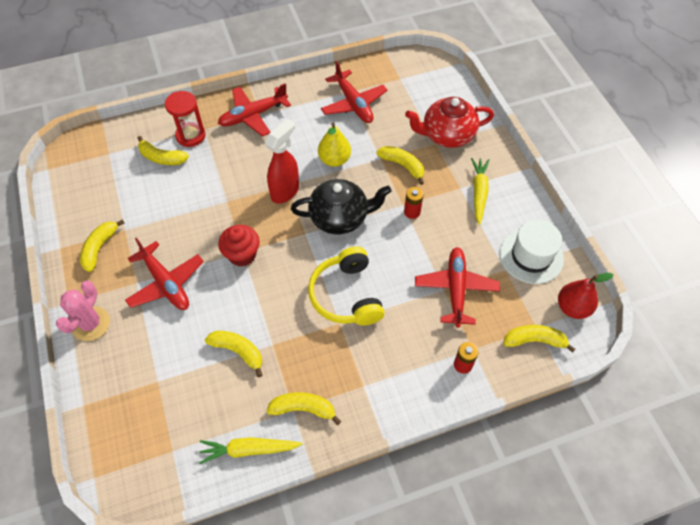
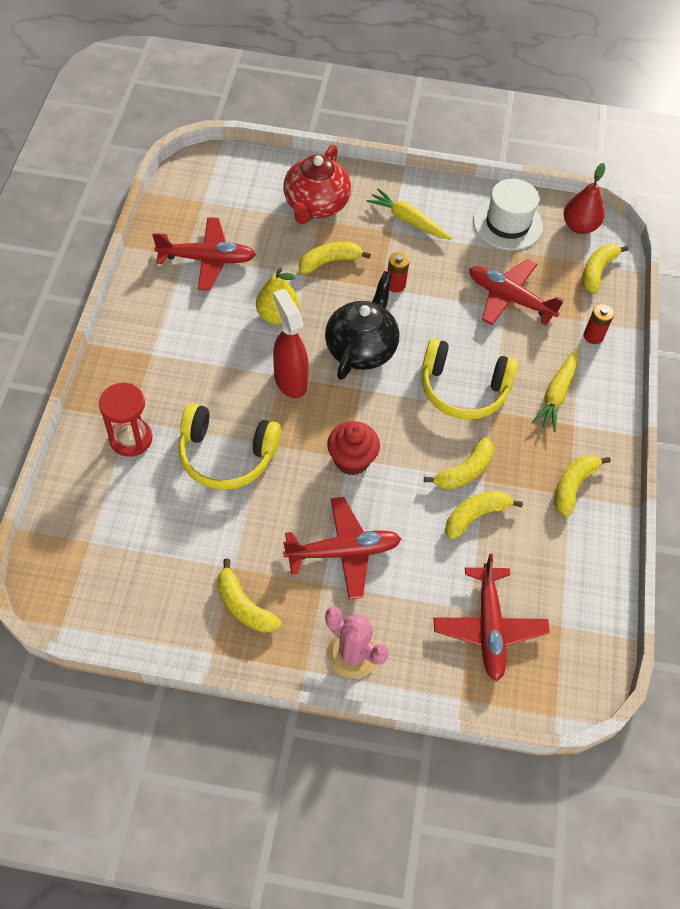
camera: 65 degrees left, 0 degrees up
yellow banana [137,136,189,165] -> yellow banana moved to [424,437,494,490]
yellow carrot [199,437,302,464] -> yellow carrot moved to [532,348,578,432]
red plane [218,83,291,137] -> red plane moved to [433,554,550,682]
none -> yellow headphones [178,403,281,490]

